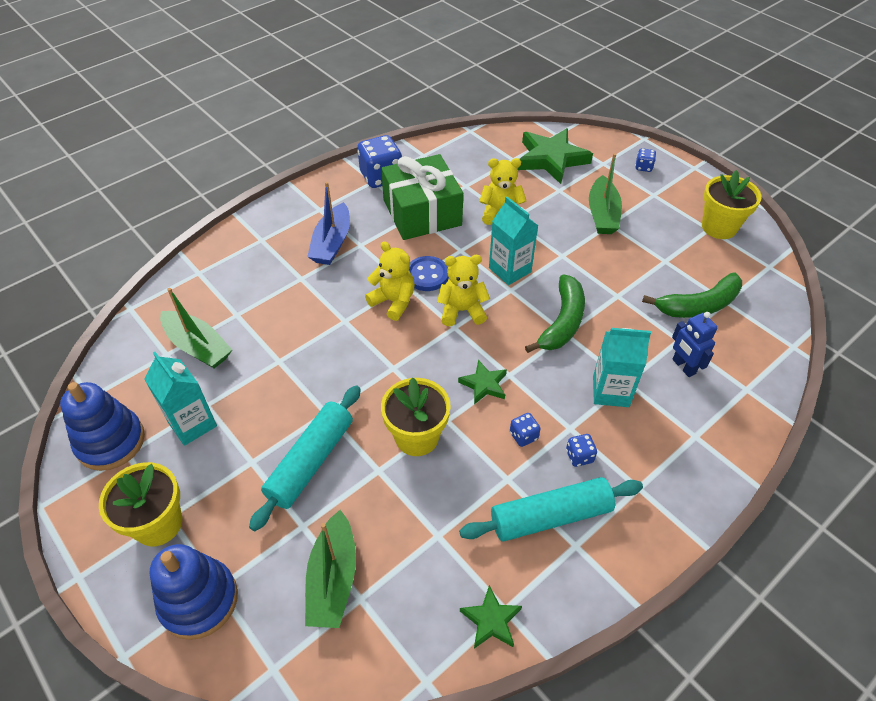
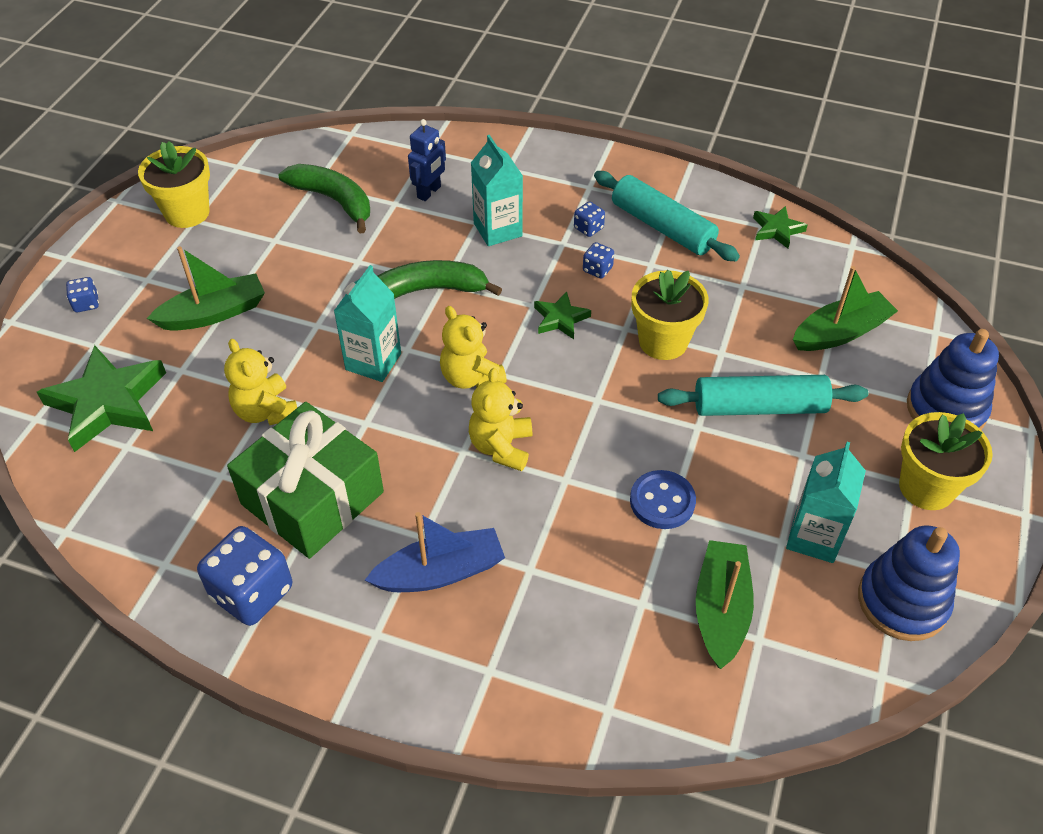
camera: 120 degrees left, 0 degrees up
blue button [409,256,449,291] -> blue button moved to [630,470,696,529]

